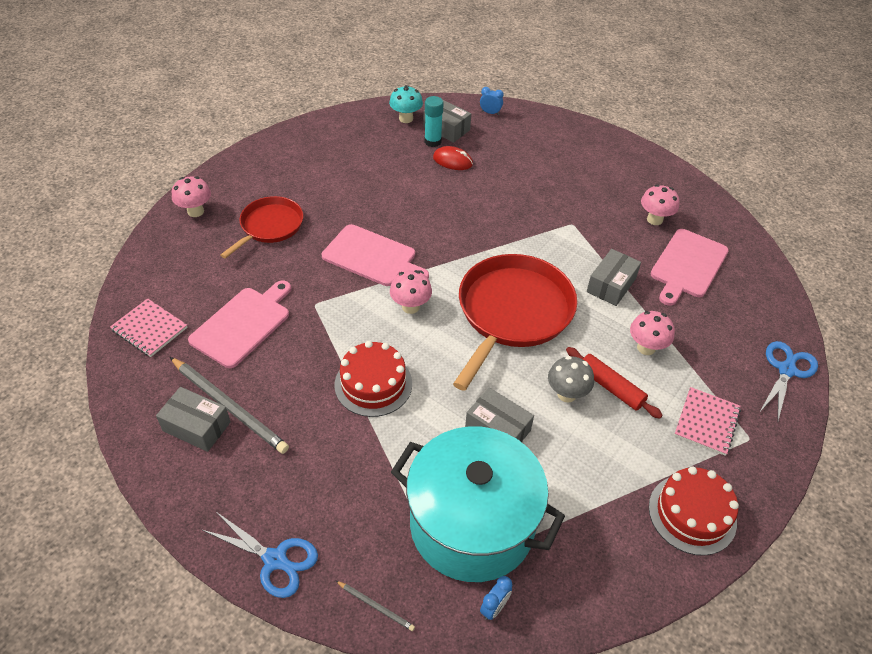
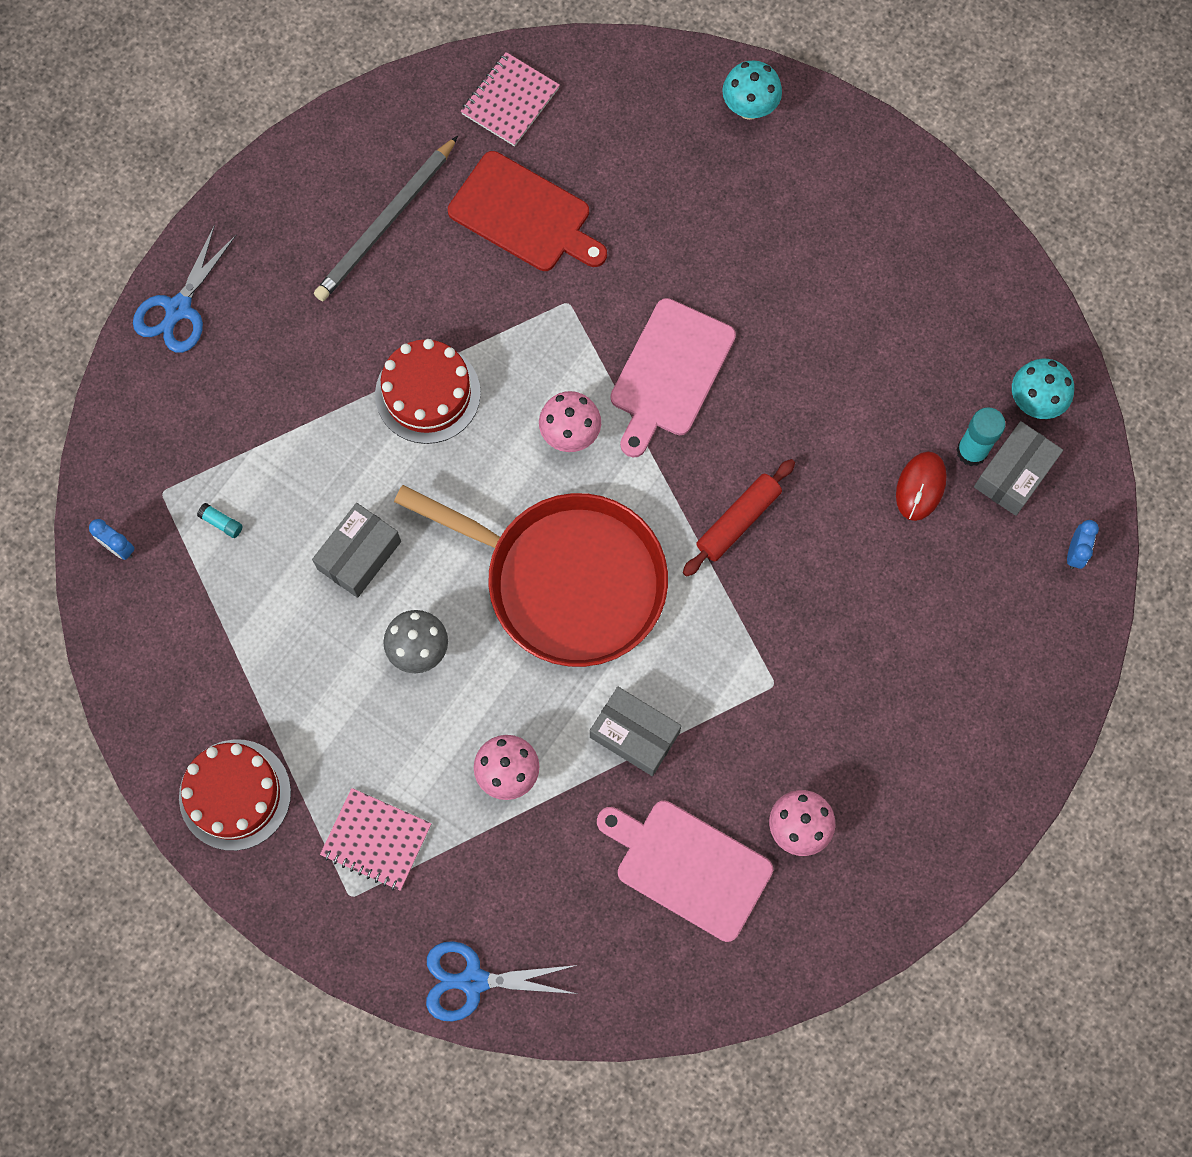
camera: 90 degrees right, 25 degrees up
grey box [156,387,231,452] -> none
pink mushroom [172,176,211,217] -> turquoise mushroom [722,60,782,120]
pink cutting board [188,280,291,368] -> red cutting board [448,151,607,271]
red pan [221,196,303,259] -> none
grey pencil [336,581,415,631] -> none
turquoise pot [391,426,565,582] -> turquoise glue stick [197,503,243,538]
red rolling pin [566,347,663,419] -> red rolling pin moved to [683,459,795,577]
blue scissors [759,341,818,421] -> blue scissors turned 150 degrees clockwise [426,941,577,1021]

